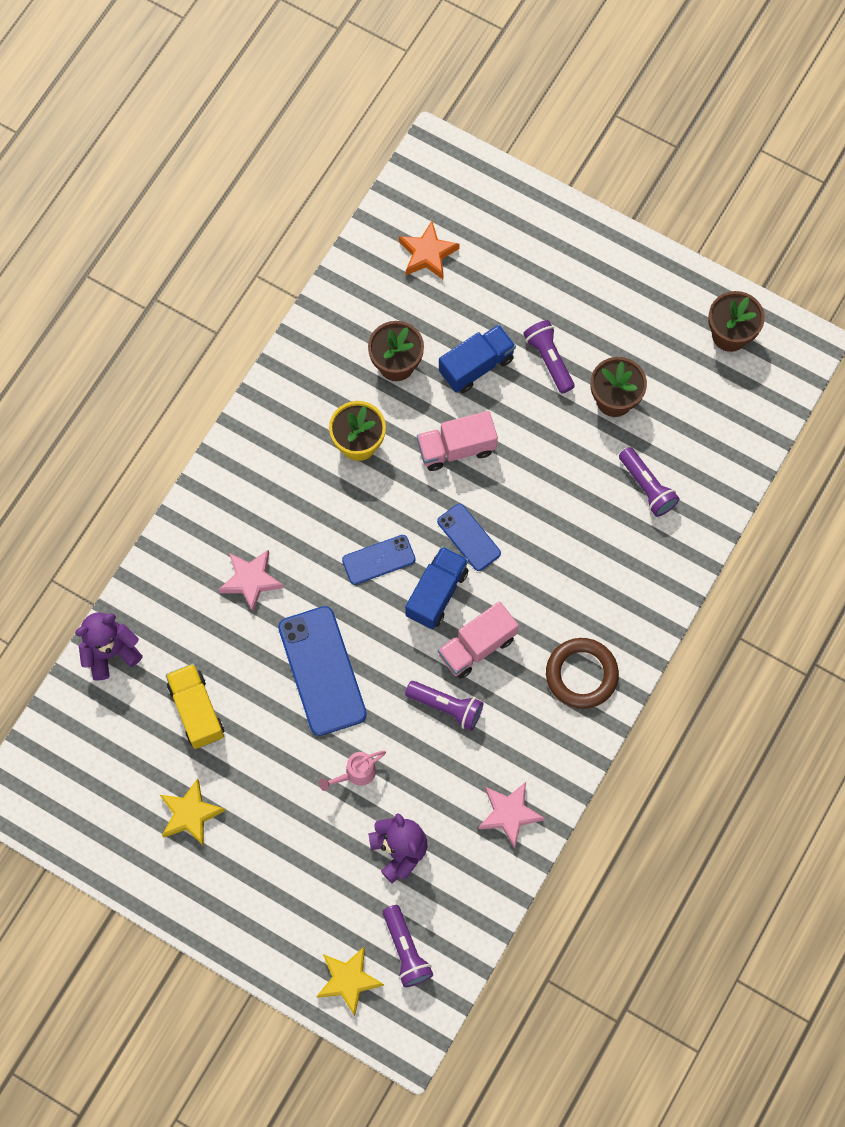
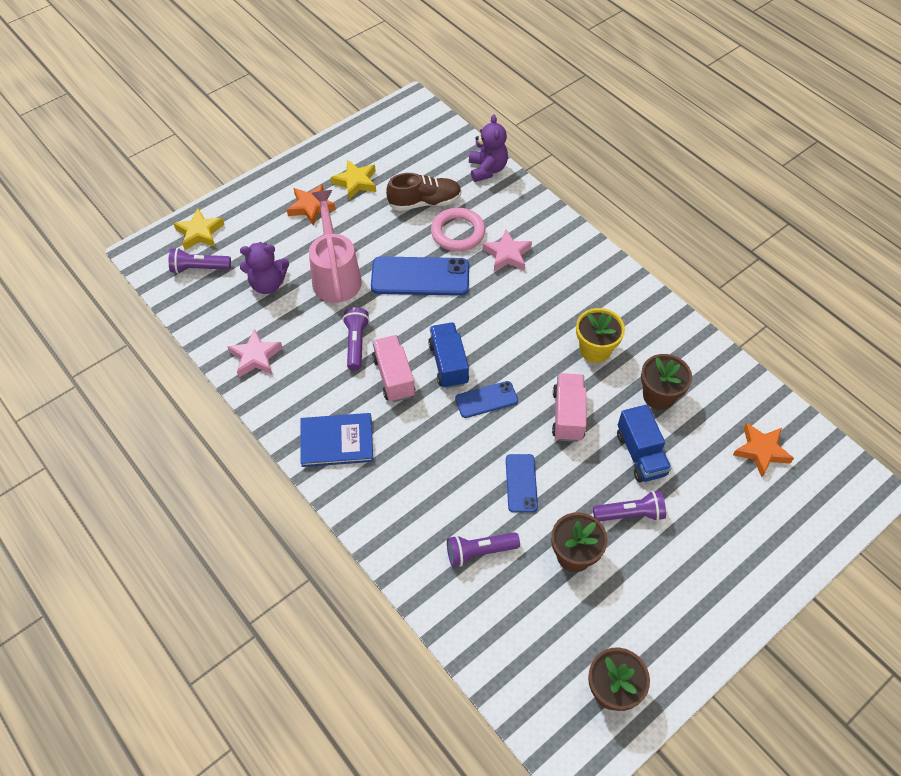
camera: 110 degrees right, 15 degrees down
yellow truck [166,663,224,749] -> brown shoe [386,173,462,211]
pink watering can [319,751,386,791] -> pink watering can [309,190,362,303], size x2.16
blue phone [342,535,416,585] -> blue phone moved to [506,454,538,513]
blue truck [405,546,468,629] -> blue truck turned 150 degrees counterclockwise [428,322,469,389]
purple flashlight [405,681,483,731] -> purple flashlight turned 135 degrees clockwise [343,307,369,370]
brown ring [546,638,619,709] -> blue book [300,413,373,467]
none -> orange star [287,184,336,226]
none -> pink ring [431,208,485,251]

